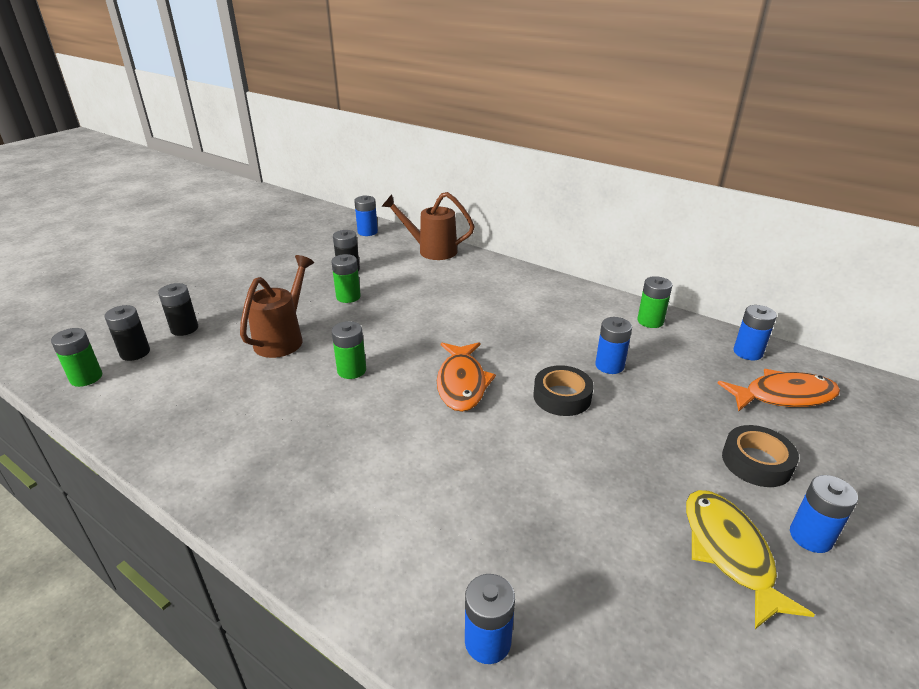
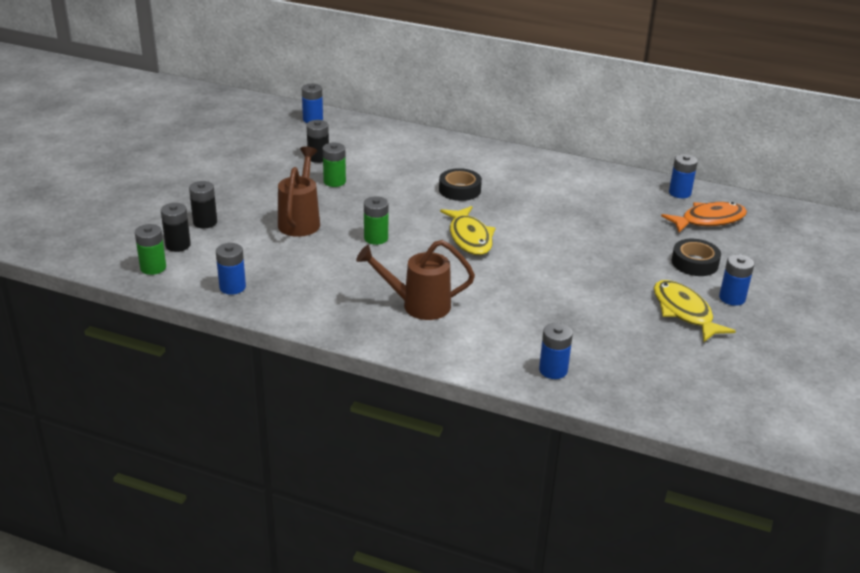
camera: 15 degrees left, 0 degrees up
brown watering can [381,192,475,260] -> brown watering can moved to [356,240,475,320]
orange fish [437,342,496,412] -> yellow fish [440,206,495,255]
black tape [534,365,594,416] -> black tape moved to [439,168,482,201]
blue battery [595,317,632,374] -> blue battery moved to [216,243,246,295]
green battery [637,276,672,328] -> none

